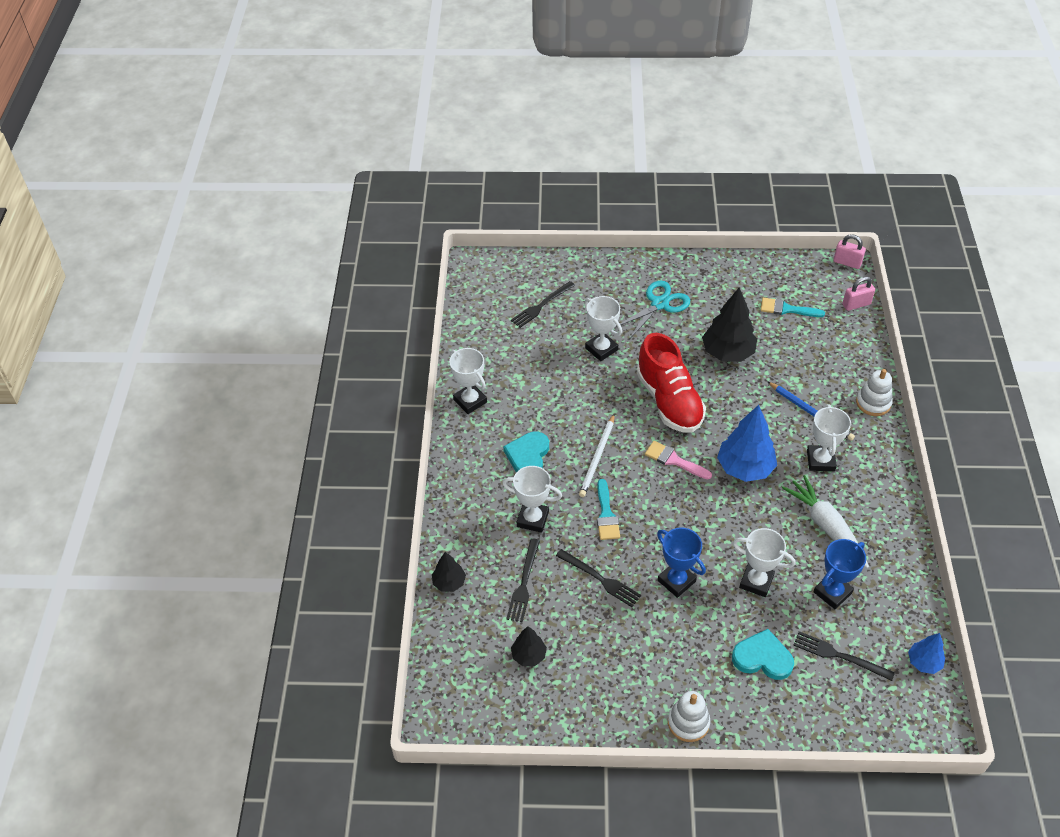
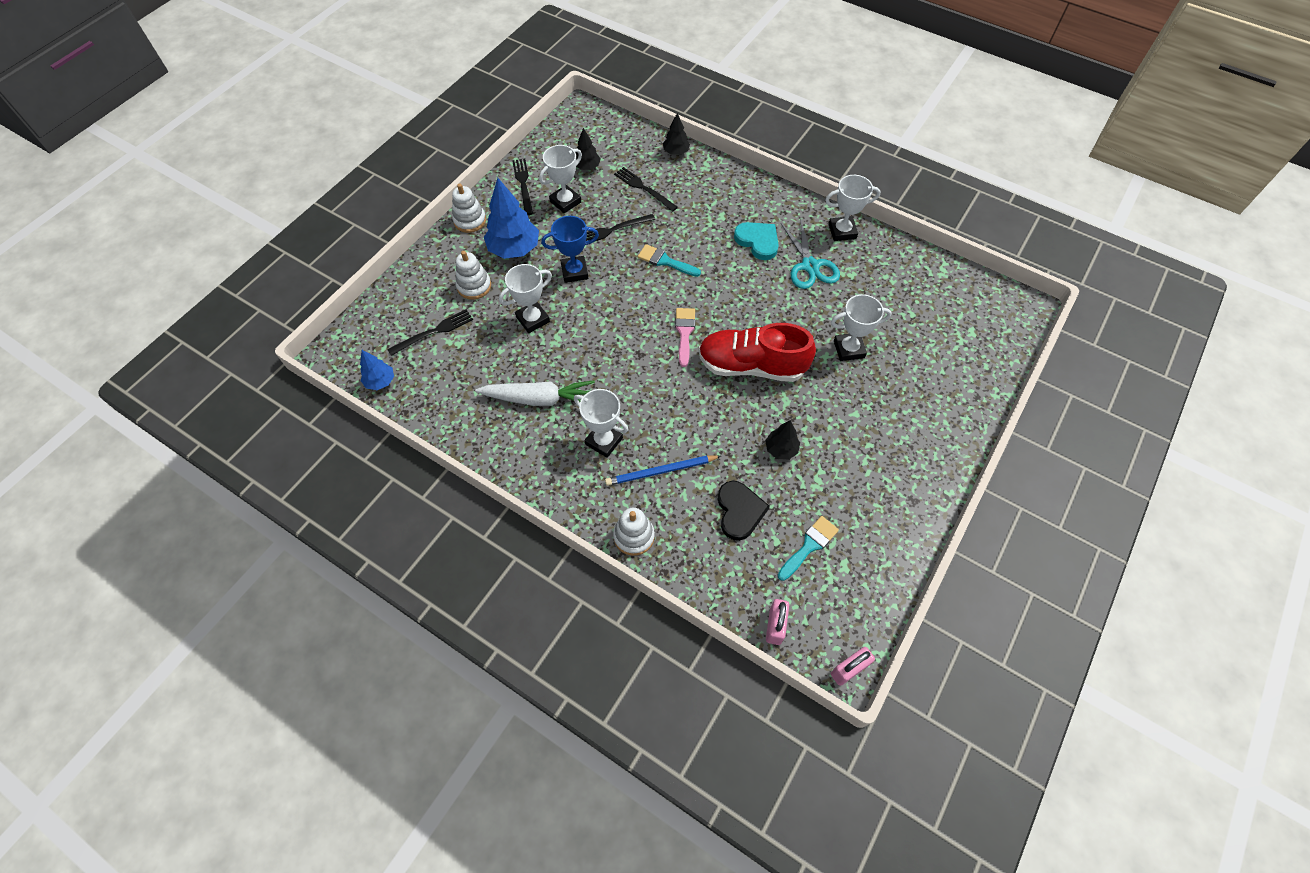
camera: 120 degrees right, 10 degrees up
white trophy [502,466,562,533] -> white trophy moved to [539,145,582,214]
black fork [511,281,575,328] -> black fork moved to [512,159,533,215]
white pencil [579,414,615,497] -> none
turquoise scissors [615,281,690,339] -> turquoise scissors moved to [781,220,840,289]
pink brush [645,441,712,479] -> pink brush turned 60 degrees counterclockwise [675,308,695,367]
black tree [702,287,757,362] -> black tree [765,420,800,460], size x0.54
blue tree [717,405,777,482] -> blue tree moved to [484,178,539,259]
turquoise heart [732,629,794,680] -> white stacking toy [455,251,491,300]
blue trophy [813,539,866,609] -> none
none -> black heart [717,481,770,541]

